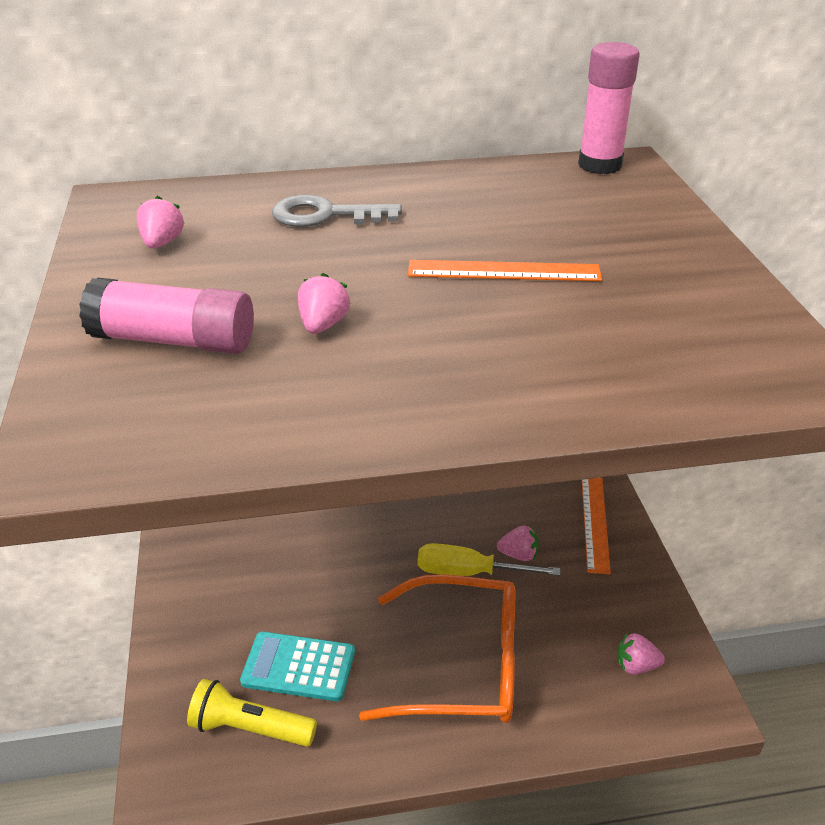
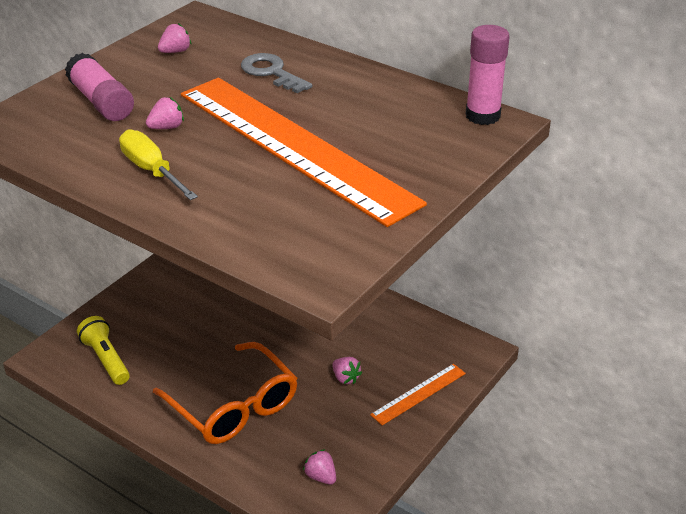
camera: 45 degrees right, 0 degrees up
turquoise calculator [240,631,355,701] -> none
orange ruler [408,260,602,281] -> orange ruler [181,78,427,227], size x2.42
yellow screwdriver [418,543,560,576] -> yellow screwdriver moved to [119,129,198,200]

